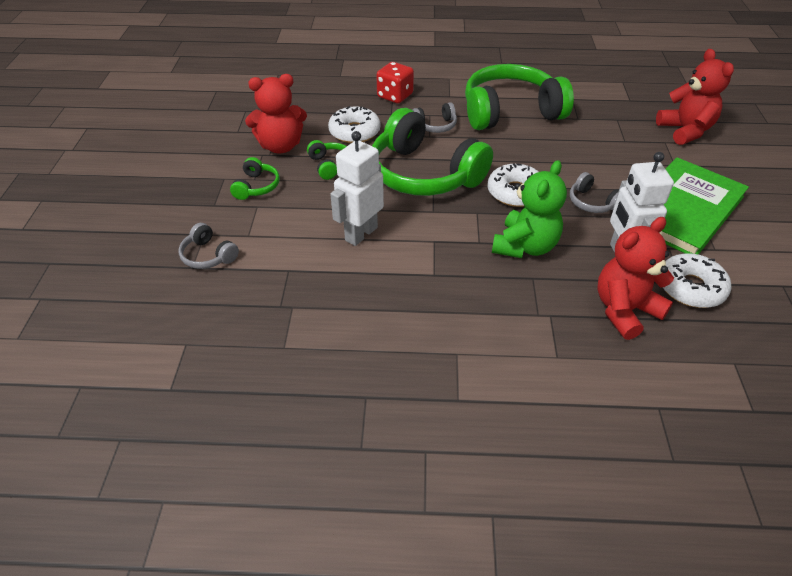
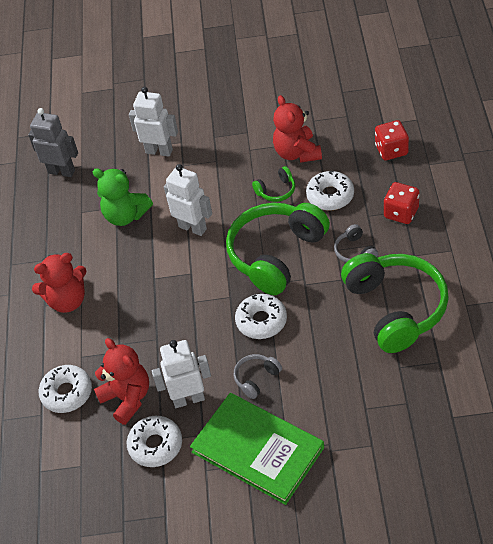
camera: 90 degrees right, 5 degrees up
grey headphones [179,223,239,269] -> white robot [129,87,178,157]
green headphones [230,157,280,200] -> none
green teddy bear [492,160,567,258] -> green teddy bear moved to [93,168,153,226]
red teddy bear [656,49,734,145] -> red teddy bear moved to [32,253,86,313]
none -> grey robot [28,108,78,177]
none -> white donut [39,365,92,413]
none -> red dice [375,120,409,160]

